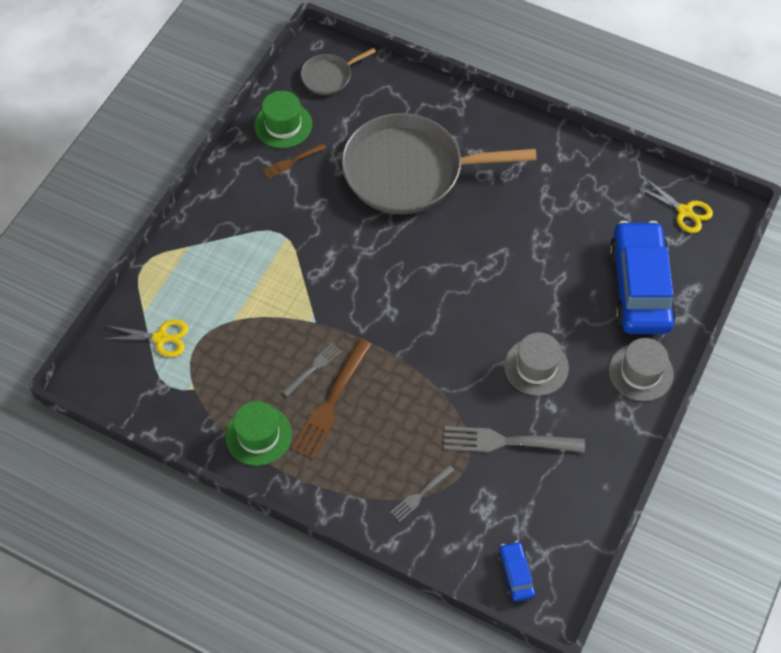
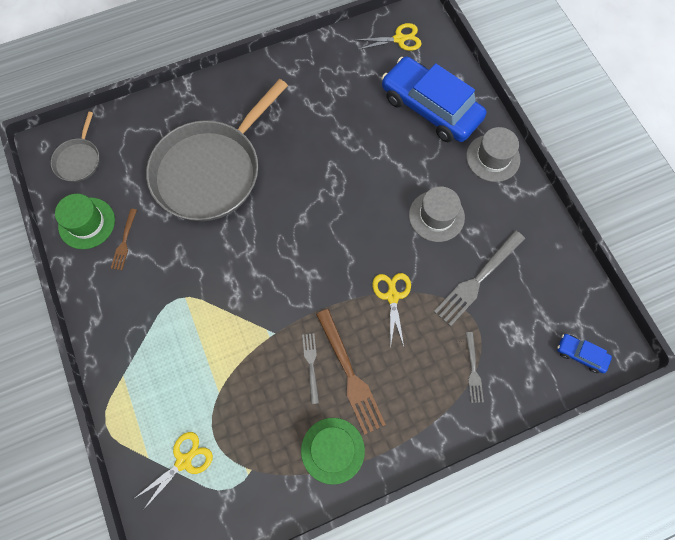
camera: 50 degrees left, 10 degrees up
none -> yellow scissors [373,273,411,348]

